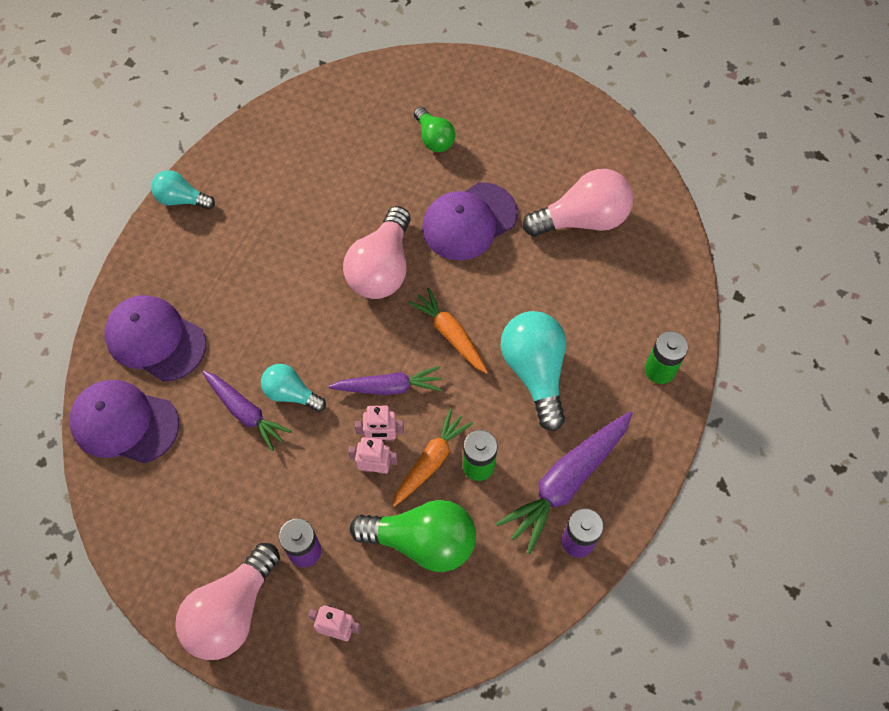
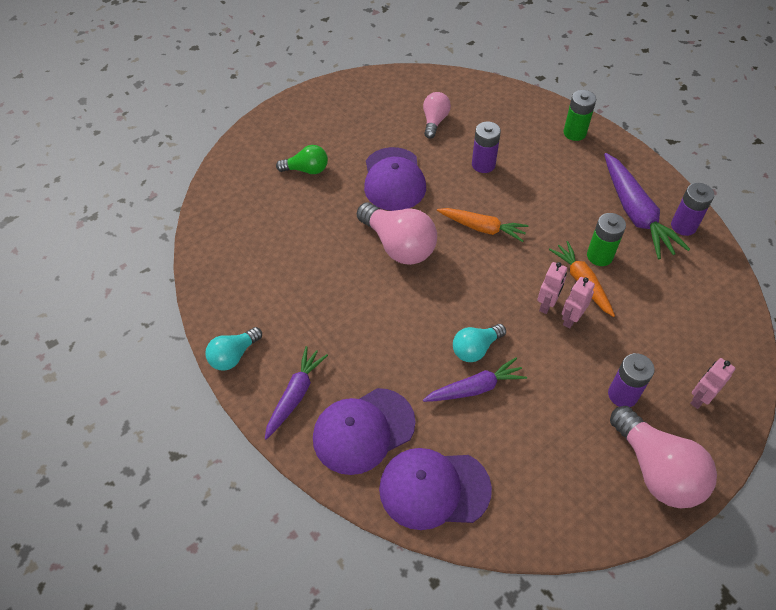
camera: 60 degrees left, 10 degrees down
purple cap [69,380,179,463] -> purple cap turned 45 degrees clockwise [379,448,492,530]
purple carrot [328,366,442,395] -> purple carrot moved to [265,346,328,440]
green light bulb [350,500,476,572] -> none
orange carrot [408,287,488,374] -> orange carrot turned 150 degrees counterclockwise [437,208,528,242]
turquoise light bulb [501,311,566,431] -> none
pink light bulb [522,169,633,237] -> pink light bulb [423,92,451,139], size x0.58
none -> purple battery [472,122,501,173]

